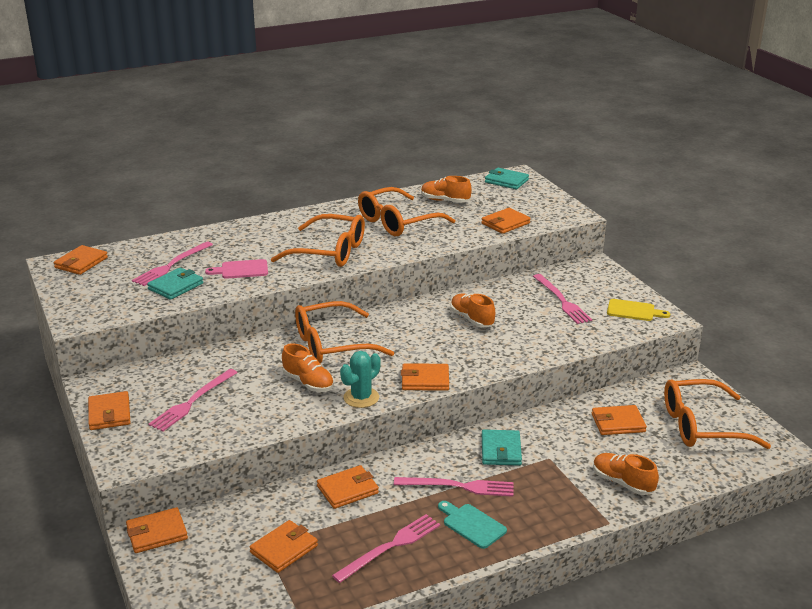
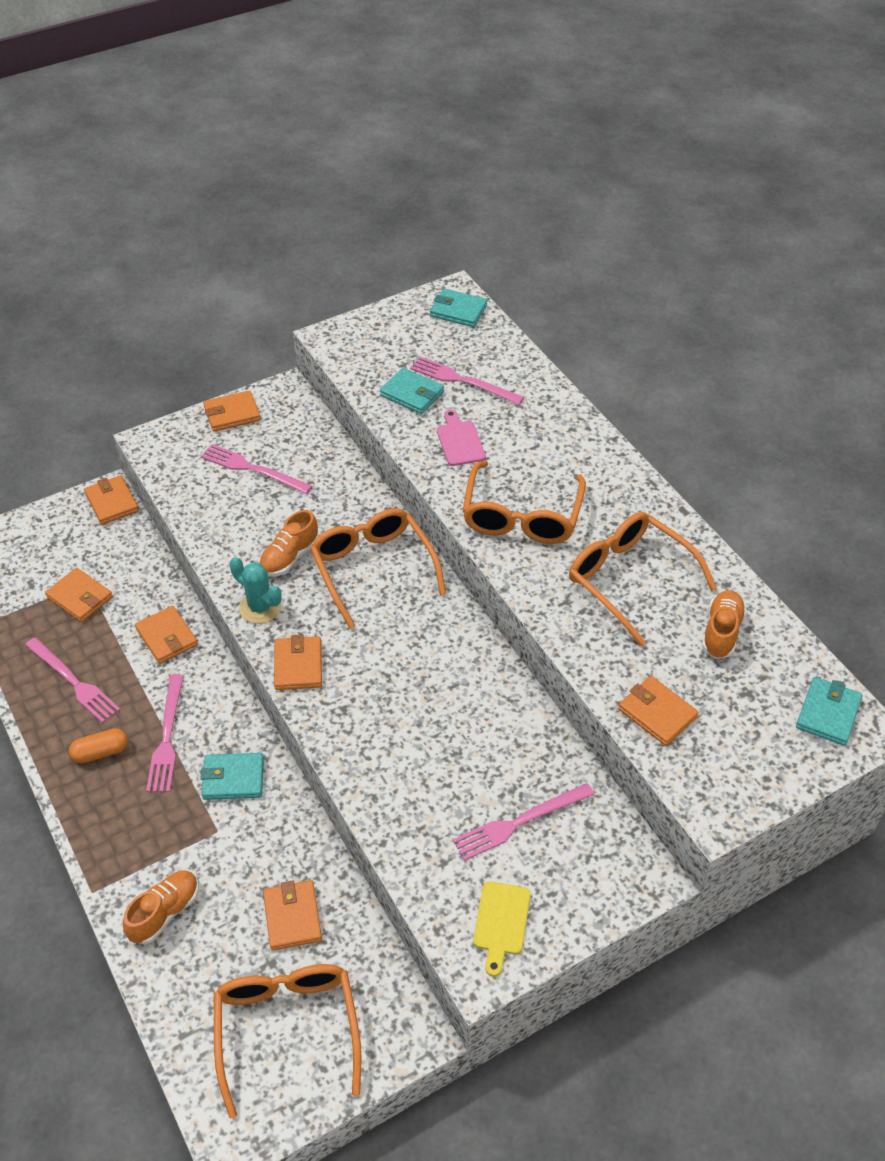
camera: 85 degrees right, 20 degrees up
orange wallet [54,245,108,275] -> turquoise wallet [430,289,487,327]
turquoise cutting board [438,501,507,549] -> orange capsule [69,728,128,763]
orange shoe [450,293,495,328] -> none

